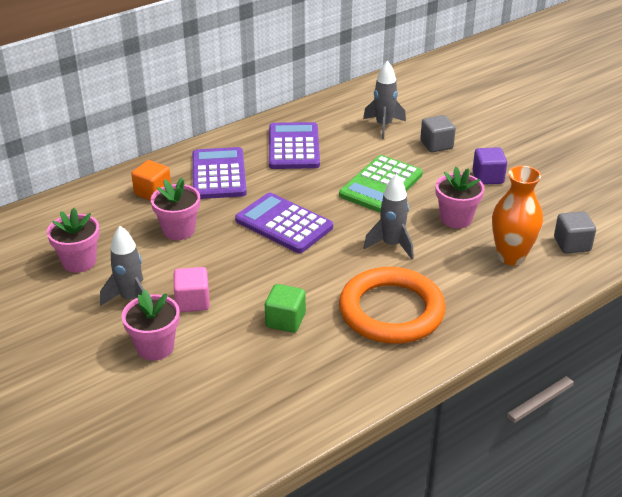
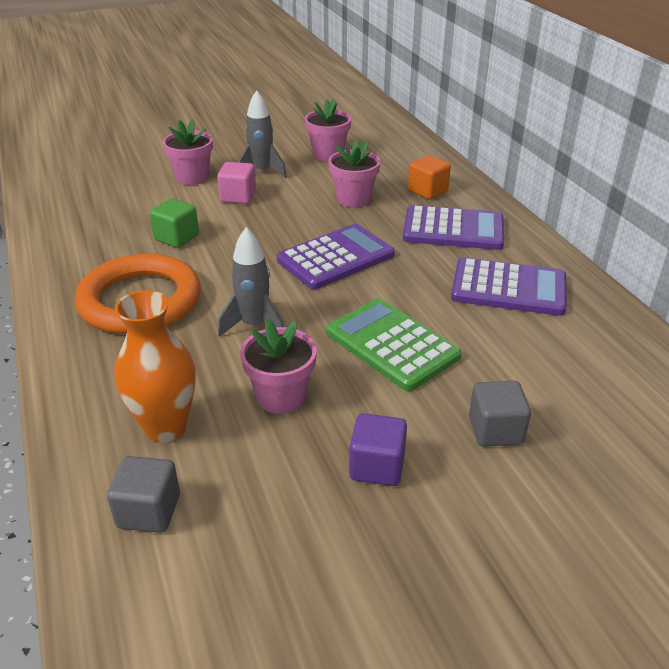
camera: 105 degrees right, 0 degrees up
grey rocket [363,61,406,139] -> none

